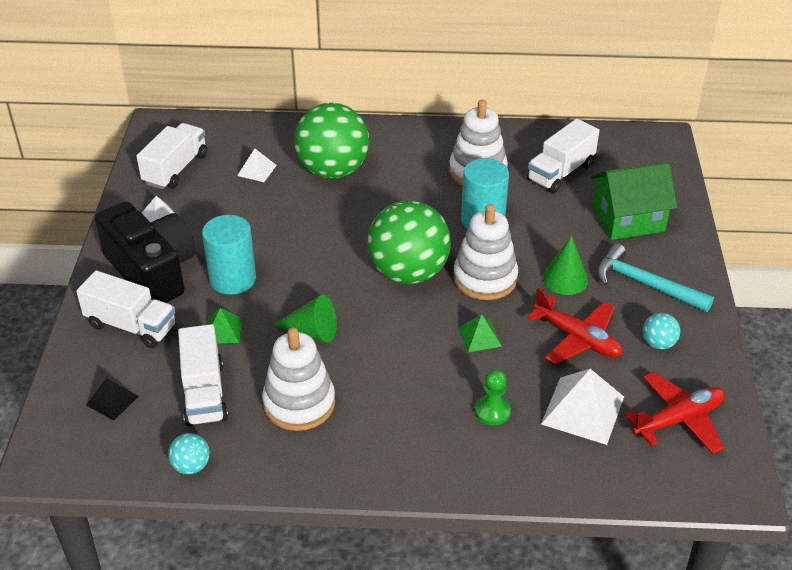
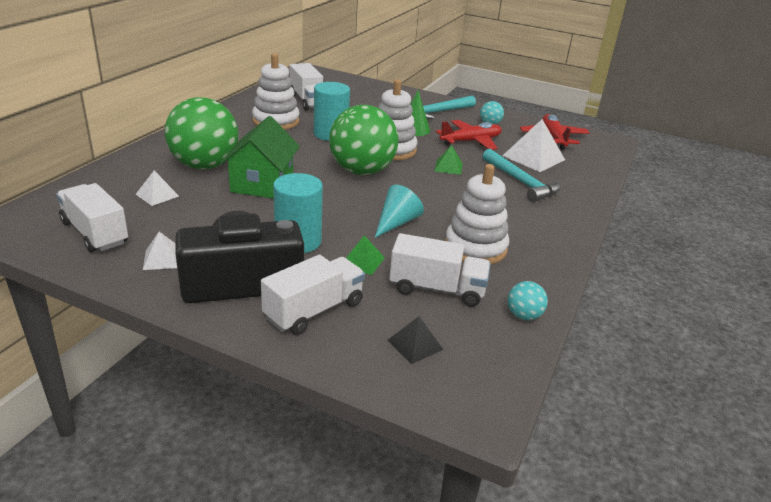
camera: 70 degrees left, 10 degrees down
green cone [272,295,337,343] -> turquoise cone [375,185,424,238]
green pawn [475,369,511,425] -> turquoise hammer [483,149,561,202]
green house [591,162,678,240] -> green house moved to [220,116,300,199]

